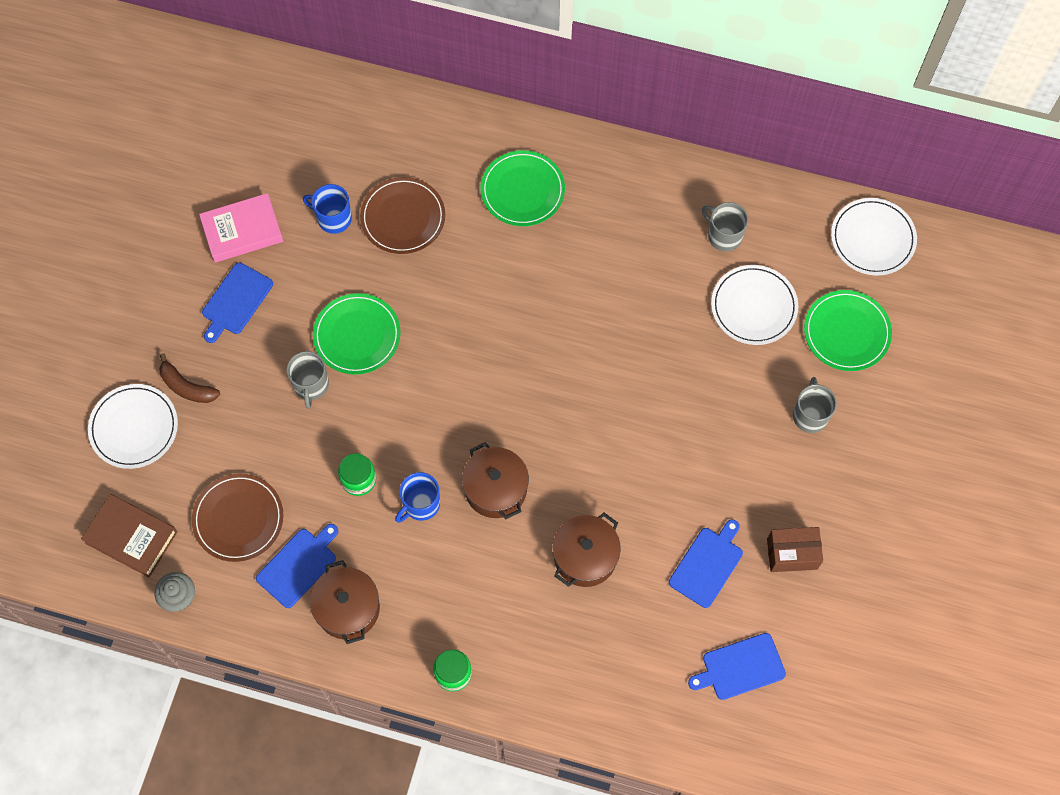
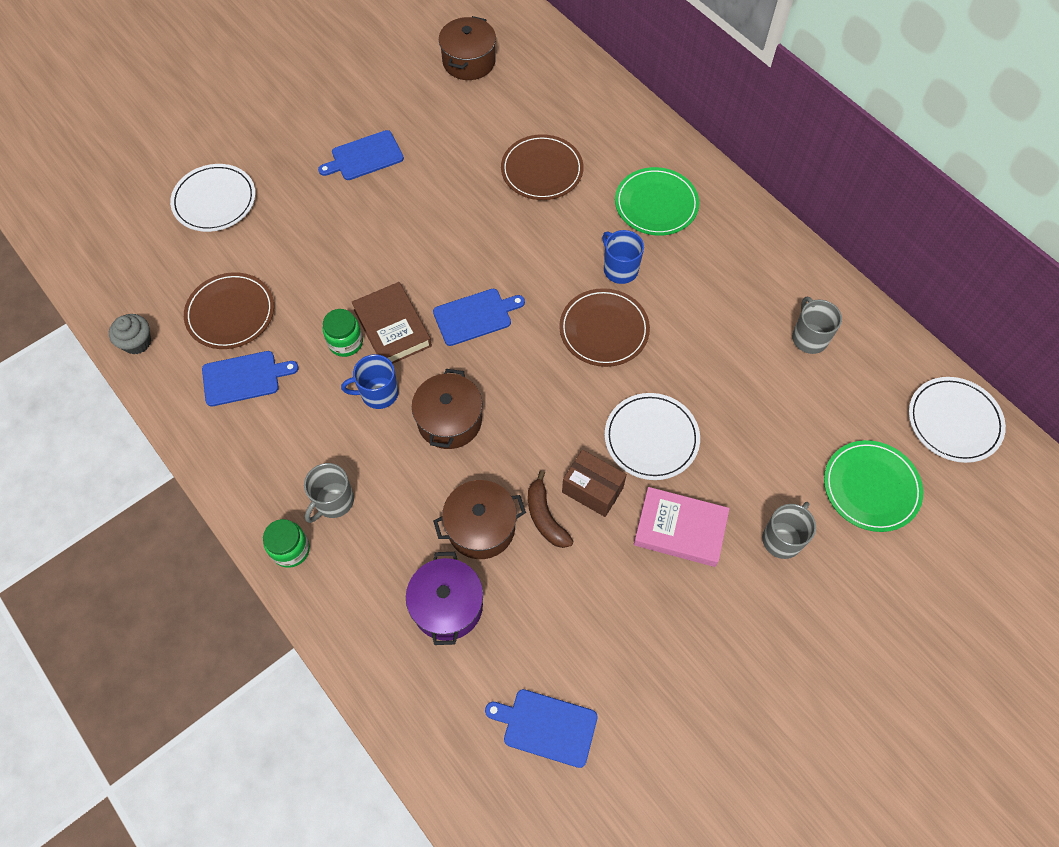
camera: 35 degrees right, 5 degrees down
brown book [81,494,177,577] -> brown book moved to [351,282,432,364]
brown banana [159,353,220,403] -> brown banana moved to [528,471,574,548]
pink book [199,193,283,263] -> pink book moved to [634,487,730,567]
grey mug [287,351,329,409] -> grey mug moved to [304,463,354,523]
blue mug [303,184,352,234] -> blue mug moved to [602,230,644,284]
brown pot [310,560,380,644] -> brown pot moved to [439,16,496,80]
green plate [313,293,401,375] -> none
blue cutting board [669,519,743,608] -> blue cutting board moved to [433,289,525,346]
white plate [711,265,798,345] -> white plate moved to [604,393,700,480]
brown box [767,527,823,572] -> brown box moved to [562,450,627,517]
none -> purple pot [406,552,483,645]
none -> brown plate [559,288,650,367]

